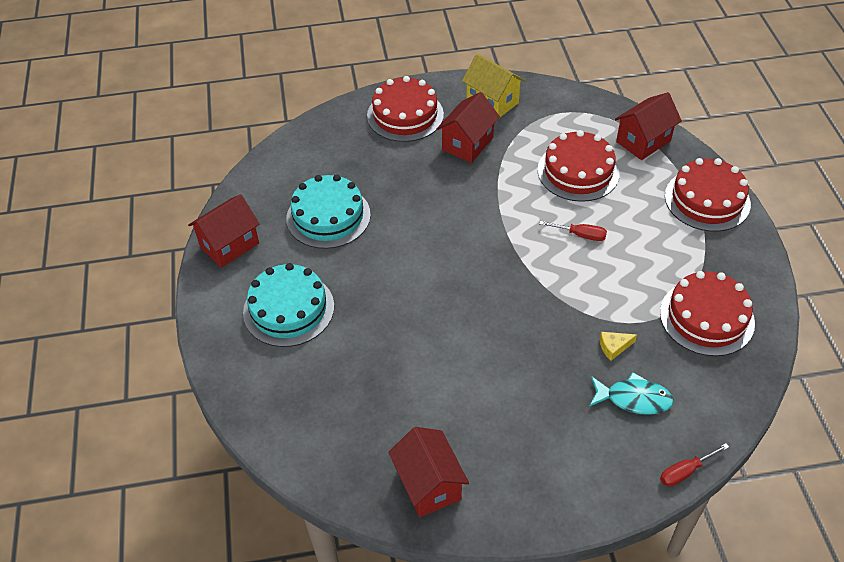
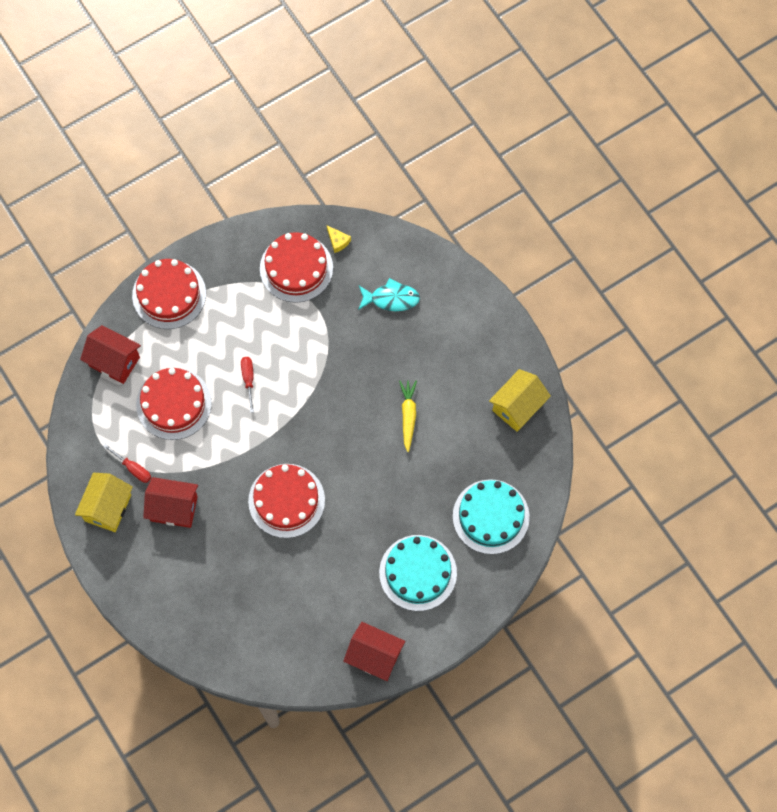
camera: 115 degrees left, 20 degrees up
turquoise cake [286,175,371,249] -> turquoise cake moved to [453,479,530,554]
red cake [367,76,444,142] -> red cake moved to [248,464,325,538]
red house [388,427,469,517] -> yellow house [489,369,551,432]
turquoise fish [589,372,674,415] -> turquoise fish turned 105 degrees clockwise [358,278,420,311]
yellow cheese [600,332,637,361] -> yellow cheese moved to [327,226,351,253]
red screwdriver [660,443,729,487] -> red screwdriver moved to [103,444,151,483]
none -> yellow carrot [399,381,417,452]

